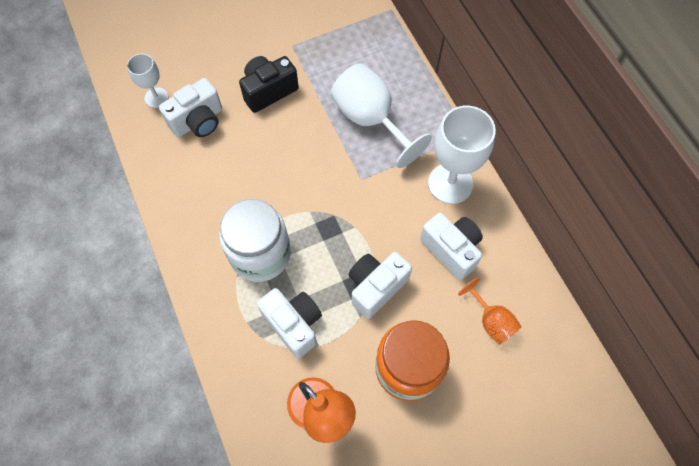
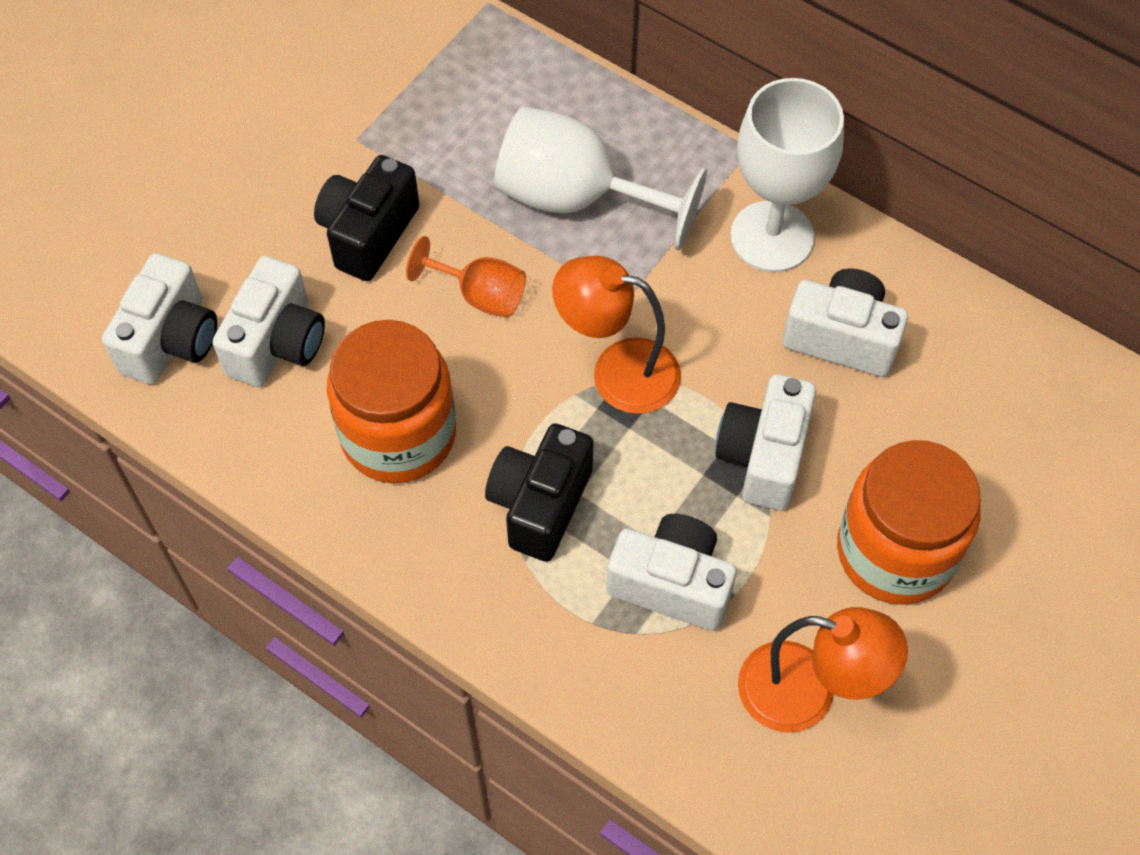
camera: 30 degrees left, 5 degrees down
white goblet [127,53,168,108] -> white camera [102,253,217,384]
white jar [219,199,291,282] -> black camera [485,423,594,562]
orange goblet [458,277,522,345] -> orange goblet moved to [406,236,526,318]
none -> orange jar [327,320,456,483]
none -> orange lamp [552,256,681,414]

